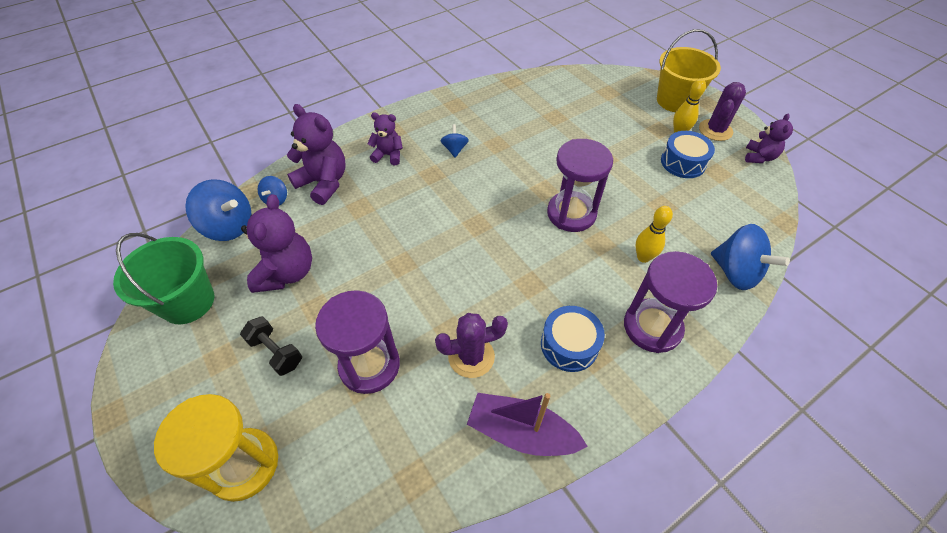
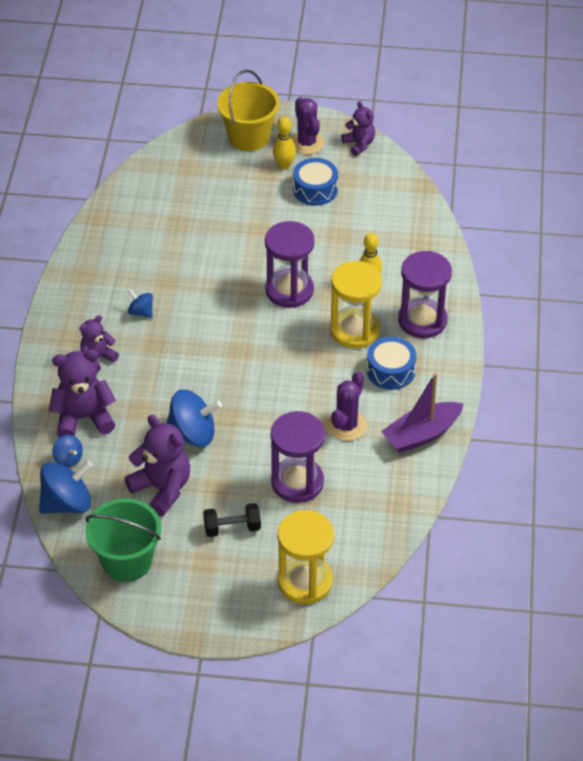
camera: 50 degrees left, 5 degrees down
blue spinning top [711,224,790,290] -> blue spinning top moved to [166,390,222,447]
none -> yellow hourglass [330,261,382,349]

